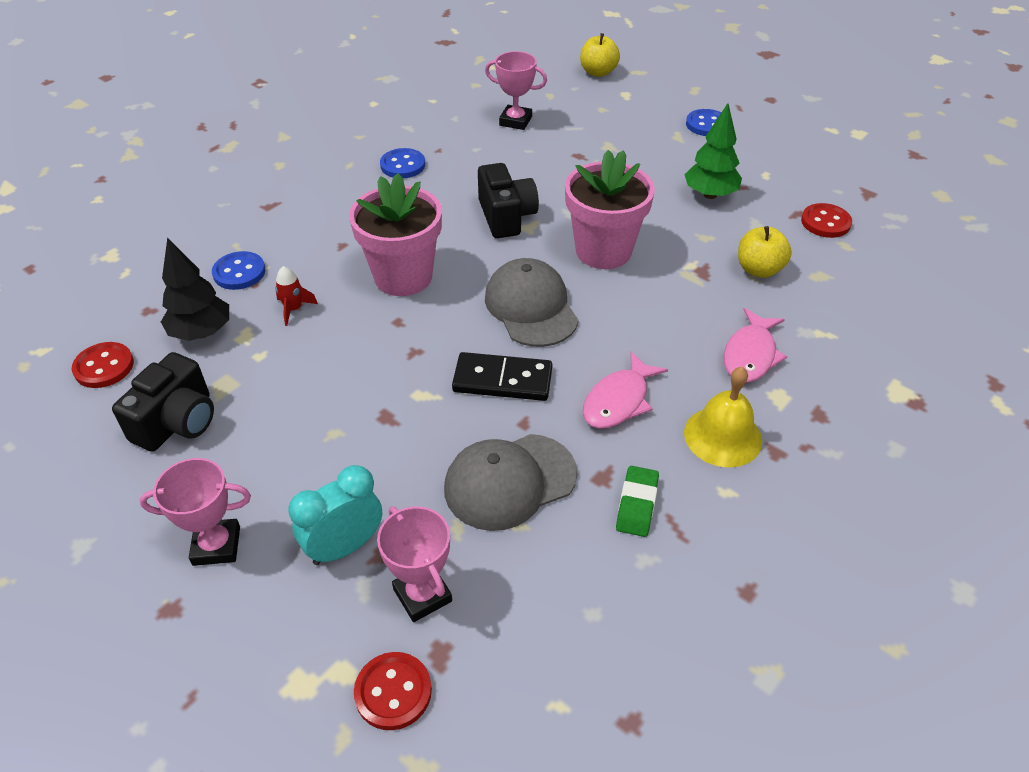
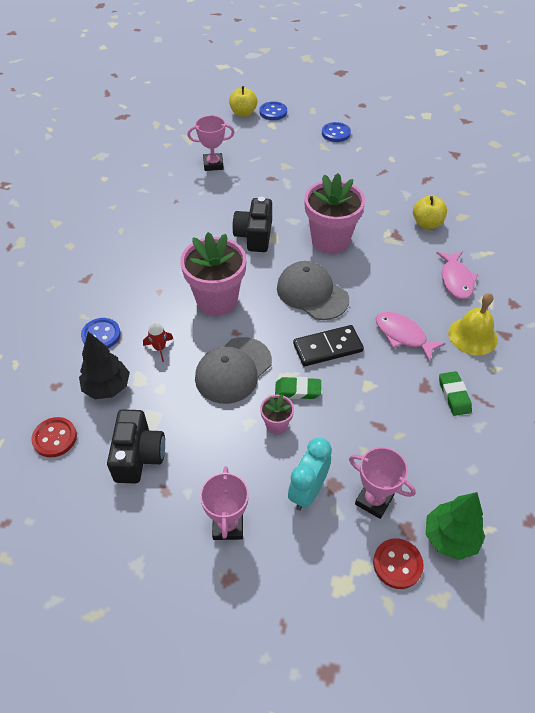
camera: 25 degrees left, 5 degrees up
pink trophy [139,458,251,566] -> pink trophy turned 60 degrees counterclockwise [200,466,249,540]
blue button [380,148,425,178] -> blue button moved to [259,101,287,120]
grey cap [444,434,577,531] -> grey cap moved to [195,337,272,404]
black camera [478,163,539,238] -> black camera turned 135 degrees counterclockwise [232,197,272,252]
pink fish [583,351,668,429] -> pink fish turned 120 degrees clockwise [376,312,446,361]
green tree [684,103,742,199] -> green tree moved to [426,492,485,560]
red button [801,203,852,238] -> none
none -> pink flower pot [260,394,294,434]
none -> green eraser [275,377,321,399]

